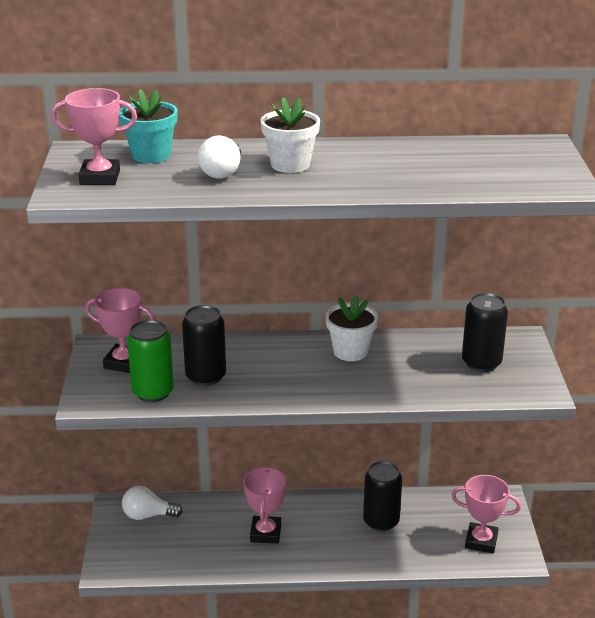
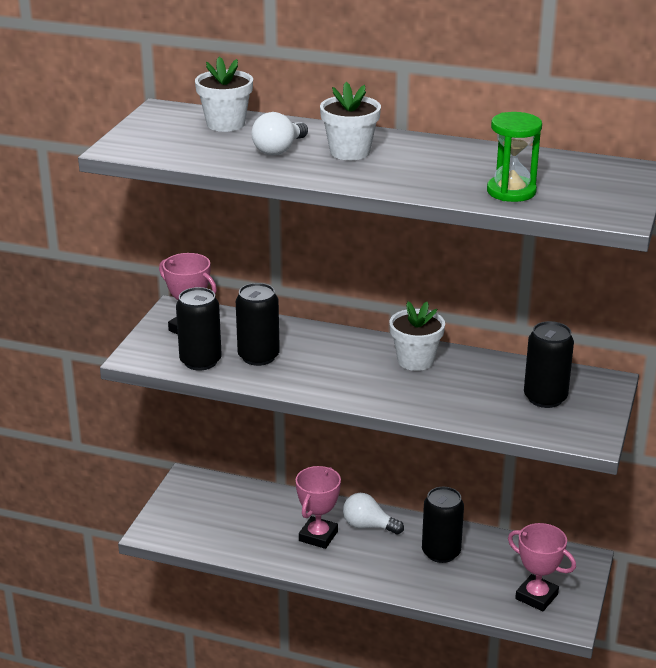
camera: 20 degrees right, 0 degrees up
pink trophy [51,88,137,185] -> none
turquoise flower pot [119,89,178,163] -> white flower pot [195,57,253,132]
white light bulb [122,486,183,520] -> white light bulb moved to [343,493,404,534]
green can [127,320,174,402] -> black can [176,287,222,371]
none -> green hourglass [487,112,542,202]

